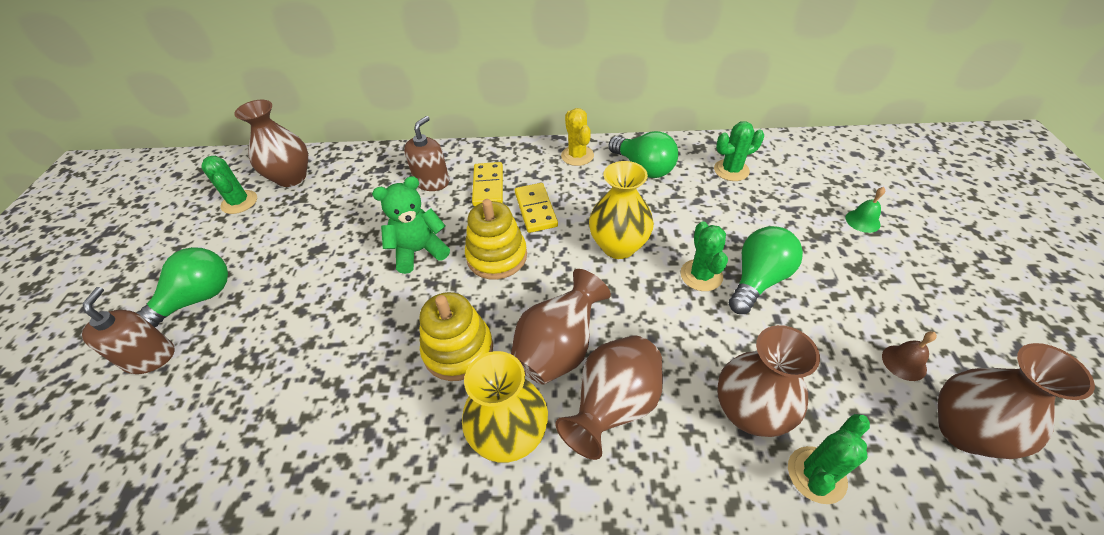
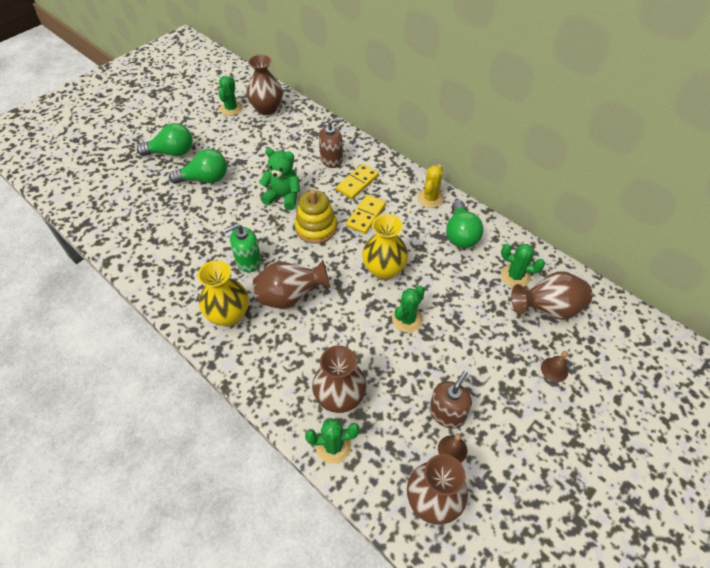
camera: 40 degrees right, 5 degrees up
brown soap dispenser [82,287,175,374] -> brown soap dispenser moved to [429,371,472,429]
yellow stacking toy [419,292,493,381] -> green soap dispenser [224,224,261,272]
brown vase [555,335,663,460] -> brown vase moved to [511,271,592,320]
green light bulb [729,226,803,314] -> green light bulb moved to [169,149,227,184]
green bell [846,187,885,233] -> brown bell [541,351,568,382]

